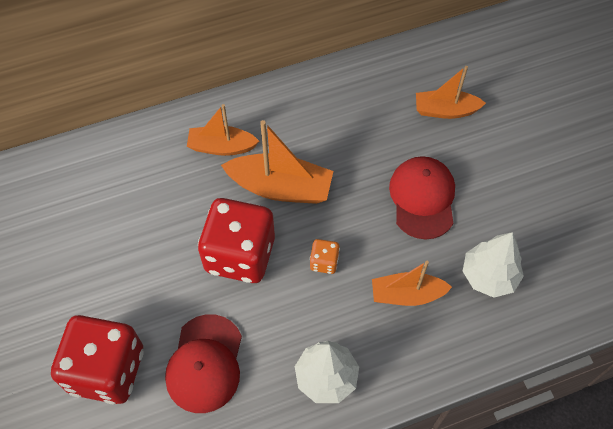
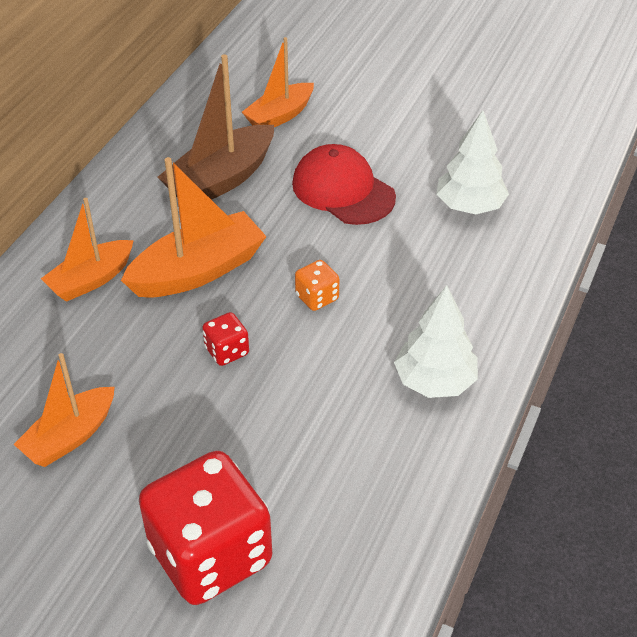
camera: 45 degrees left, 15 degrees down
red cap [165,314,242,413] -> none
red dice [198,198,275,283] -> red dice [202,312,249,366], size x0.42
orange boat [372,261,452,306] -> orange boat moved to [14,353,115,467]
none -> brown boat [157,54,274,200]

